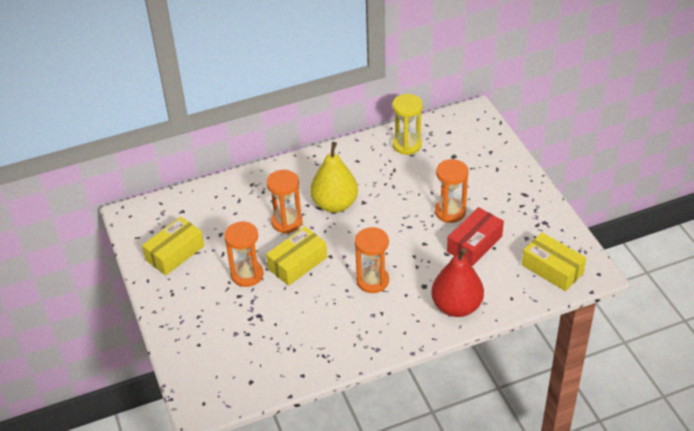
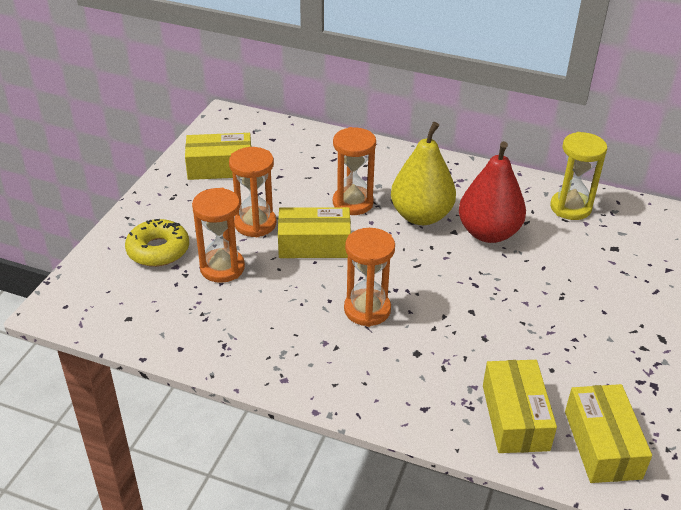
camera: 40 degrees right, 5 degrees down
red pear [431,248,484,317] -> red pear moved to [459,141,526,243]
orange hourglass [435,159,469,223] -> orange hourglass moved to [192,188,245,283]
red box [447,207,504,266] -> none
none -> yellow donut [125,219,189,267]
none -> yellow box [483,360,557,453]

